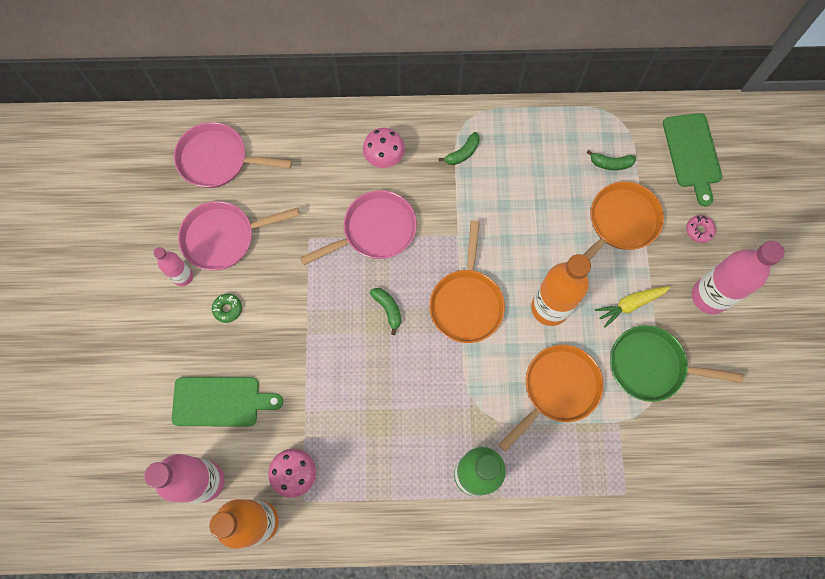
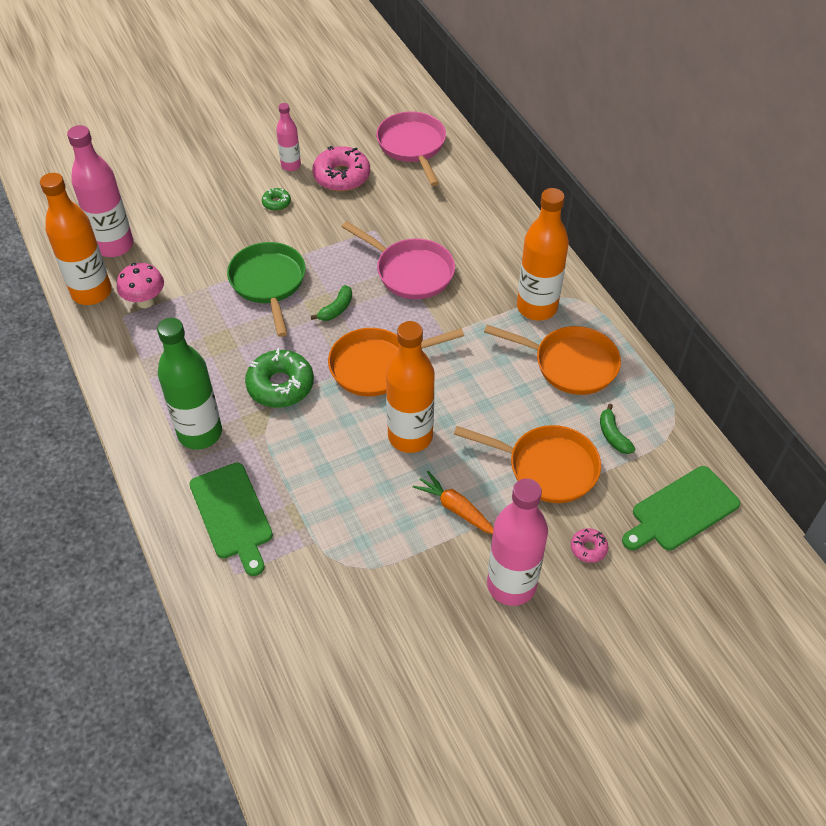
camera: 65 degrees right, 20 degrees down
green cutting board [172,377,283,426] -> green cutting board moved to [189,463,273,576]
pink pan [178,201,300,270] -> pink donut [312,146,370,191]
pink mushroom [363,128,405,168] -> none
green banana [439,132,480,165] -> orange bottle [517,188,569,321]
orange pan [498,345,604,452] -> orange pan moved to [484,325,621,395]
yellow carrot [595,286,671,328] -> orange carrot [413,471,494,534]
green pan [610,325,744,402] -> green pan moved to [227,242,306,337]
none -> green donut [245,348,314,408]

